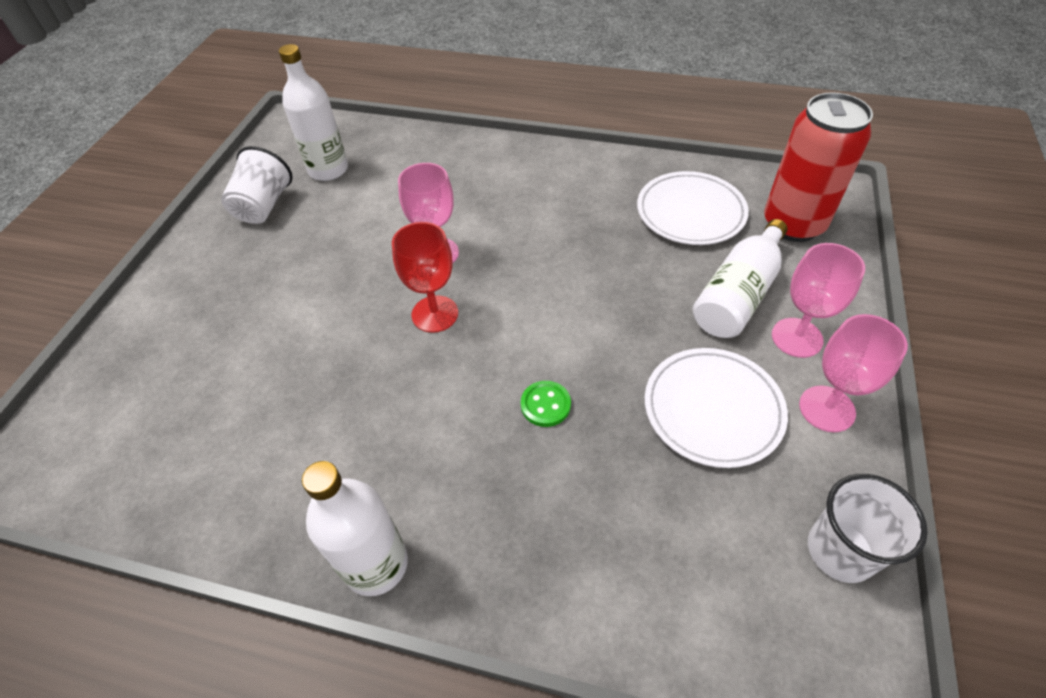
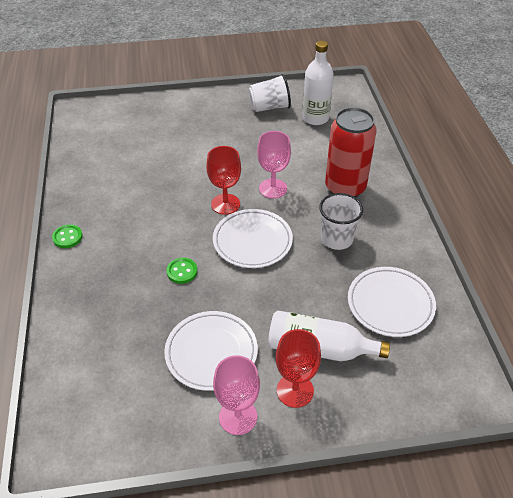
camera: 65 degrees right, 5 degrees down
white bottle [302,461,408,596] -> green button [52,224,83,248]
red can [764,92,873,242] -> red can moved to [325,107,377,198]
pink goblet [772,243,865,358] -> red goblet [276,329,321,408]
white cup [808,474,928,583] -> white cup moved to [319,193,363,250]
none -> white plate [213,209,293,268]

